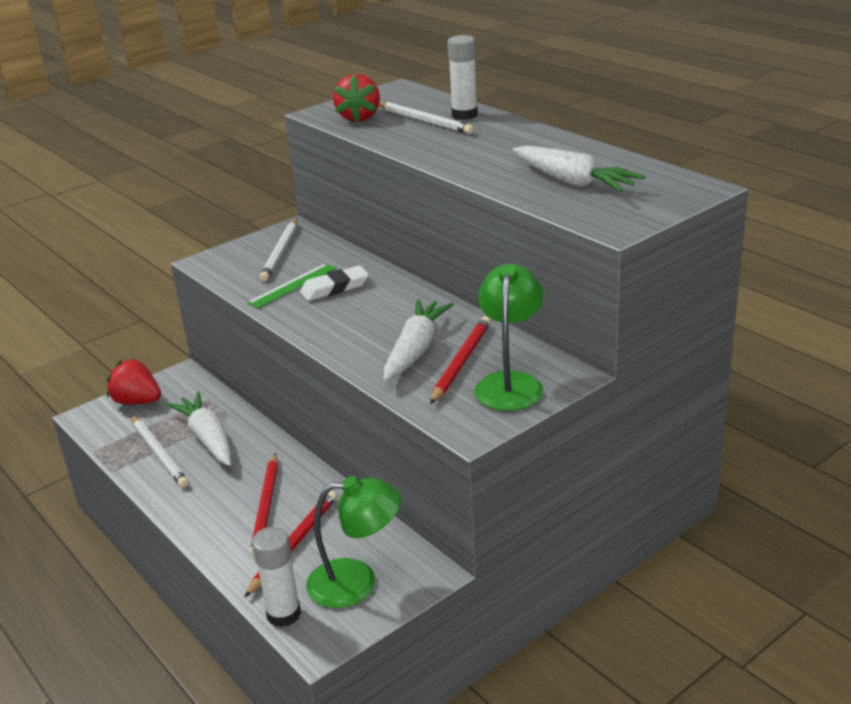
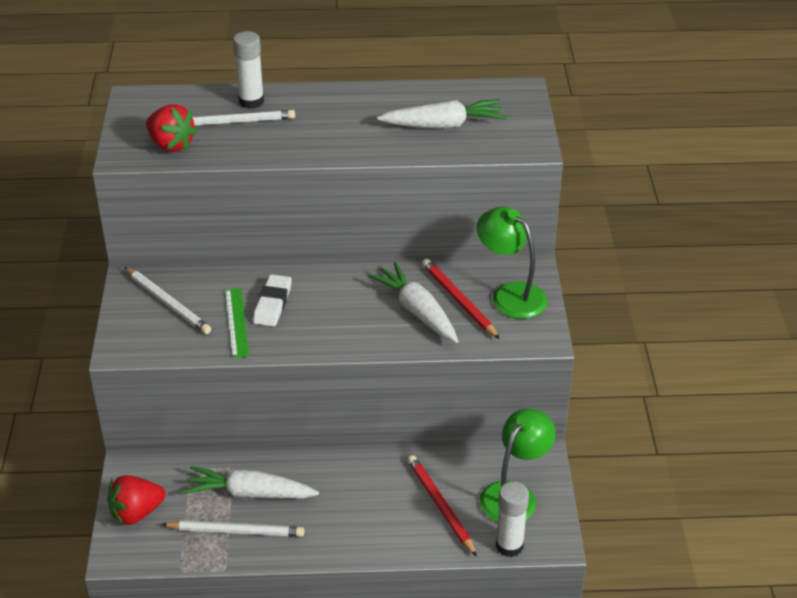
camera: 55 degrees left, 10 degrees up
red pencil [250,453,278,556] -> none

